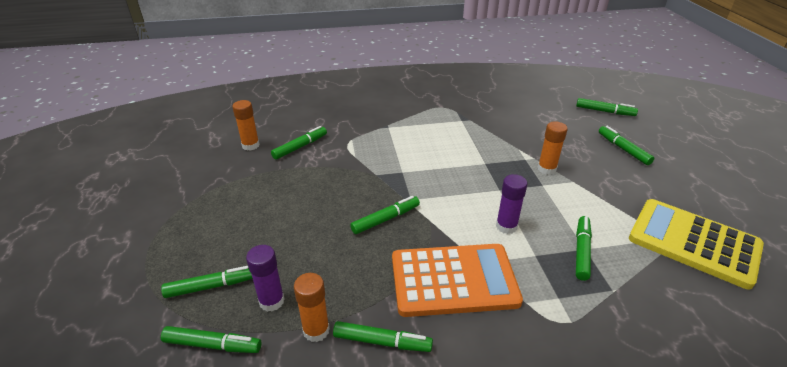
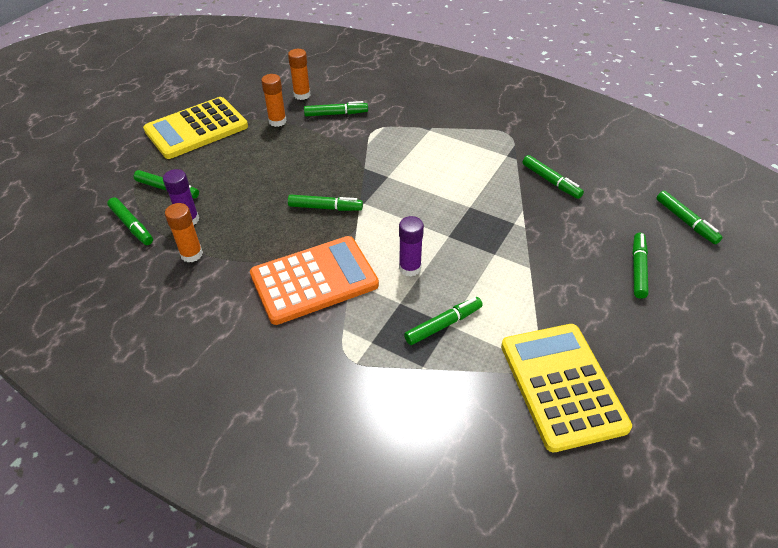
camera: 40 degrees right, 10 degrees up
green marker [333,321,433,352] -> green marker moved to [522,155,584,199]
orange calculator [392,244,523,317] -> orange calculator turned 60 degrees counterclockwise [250,236,379,325]
orange glue stick [537,121,568,175] -> orange glue stick moved to [261,74,287,127]
none -> yellow calculator [143,97,248,159]

